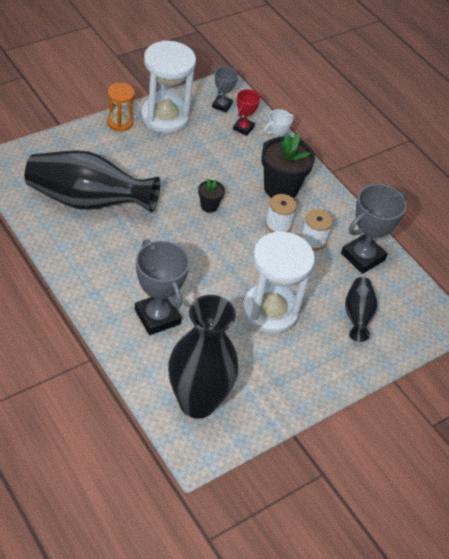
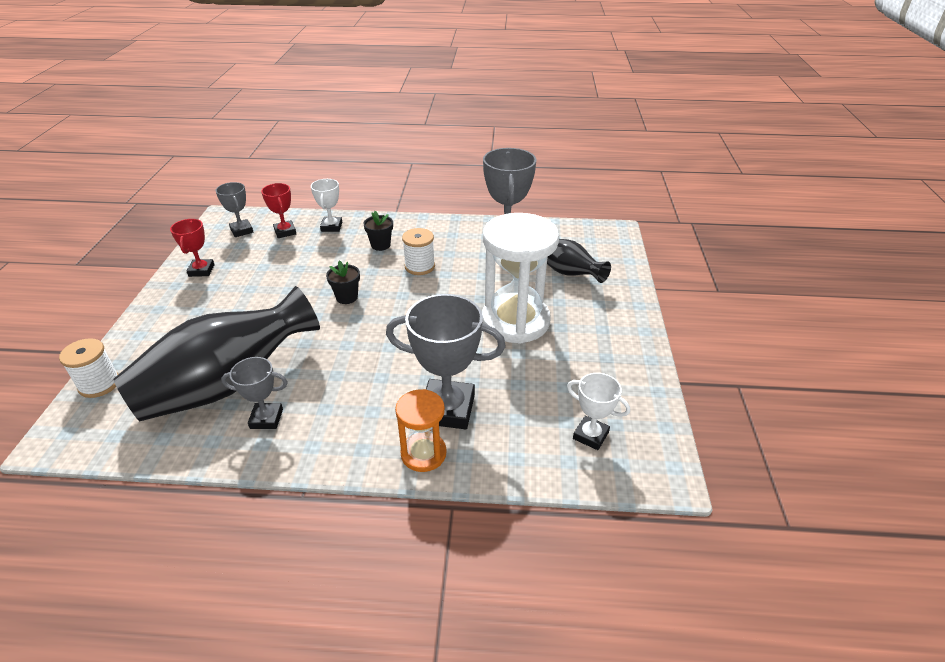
camera: 45 degrees left, 10 degrees down
orange hourglass [107,83,135,131] -> orange hourglass moved to [395,389,446,472]
white hourglass [141,40,196,133] -> red trophy [170,219,215,277]
black vase [168,295,238,419] -> white trophy [567,373,630,450]
black flower pot [261,133,315,198] -> black flower pot [363,211,393,251], size x0.50
white spool [301,209,333,250] -> white spool moved to [59,338,118,398]
none -> grey trophy [221,357,288,429]

